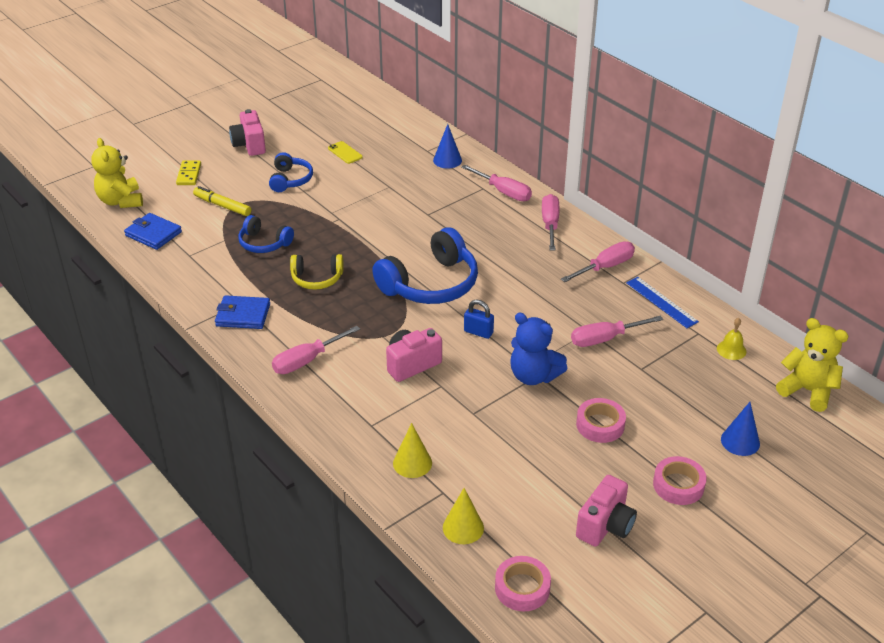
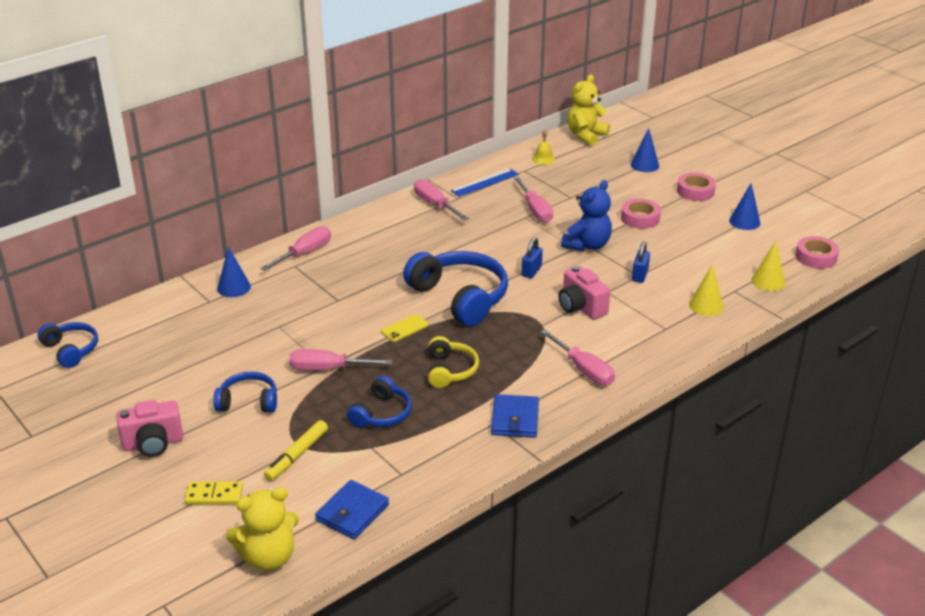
camera: 90 degrees left, 5 degrees down
yellow phone [328,141,363,164] -> yellow phone moved to [381,314,429,342]
pink screwdriver [542,194,559,251] -> pink screwdriver moved to [289,349,392,371]
pink camera [576,475,637,547] -> blue cone [729,183,760,230]
none -> blue headphones [38,322,98,368]
none -> blue padlock [632,241,650,283]

